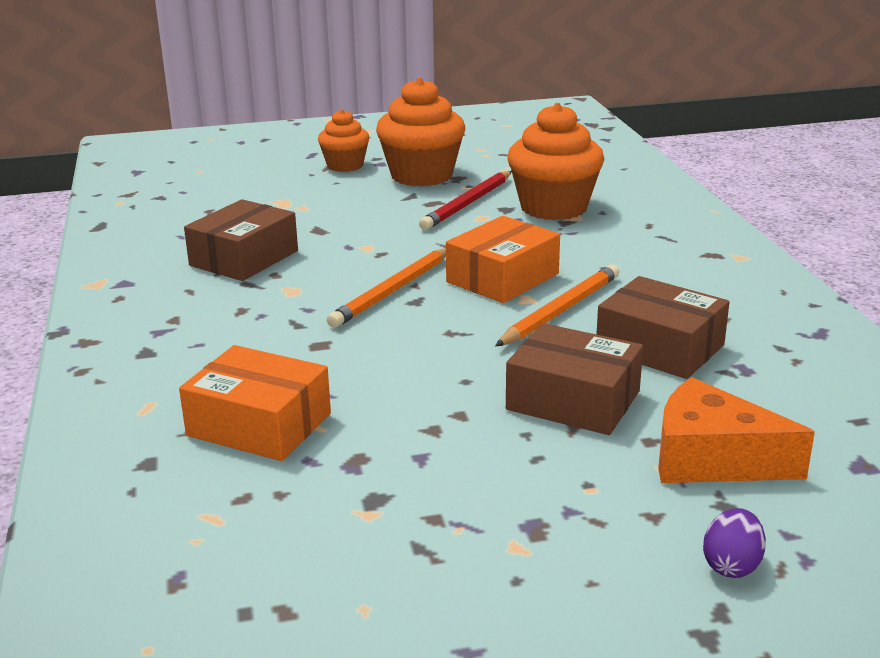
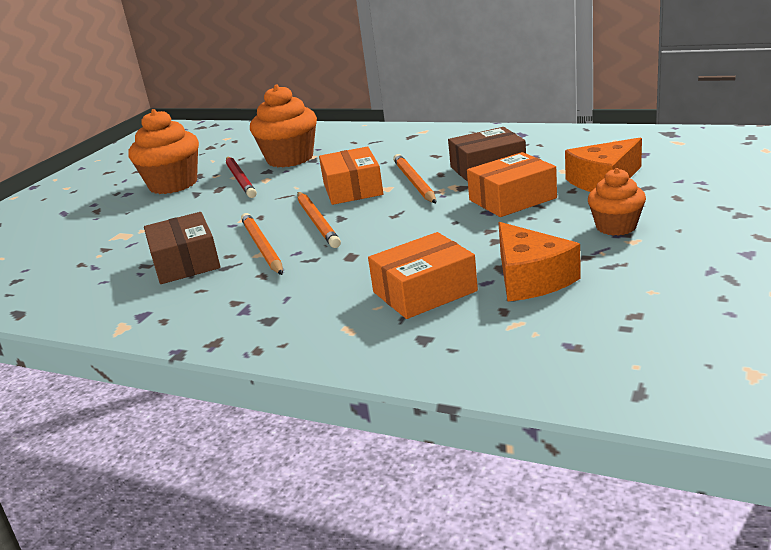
camera: 50 degrees left, 0 degrees up
orange cupcake [318,109,370,172] -> orange cupcake moved to [588,168,646,236]
brown box [506,323,643,435] -> orange box [467,152,557,217]
purple egg [703,508,766,578] -> none
none -> orange pencil [241,213,283,275]
none -> orange cheese [498,222,581,301]

